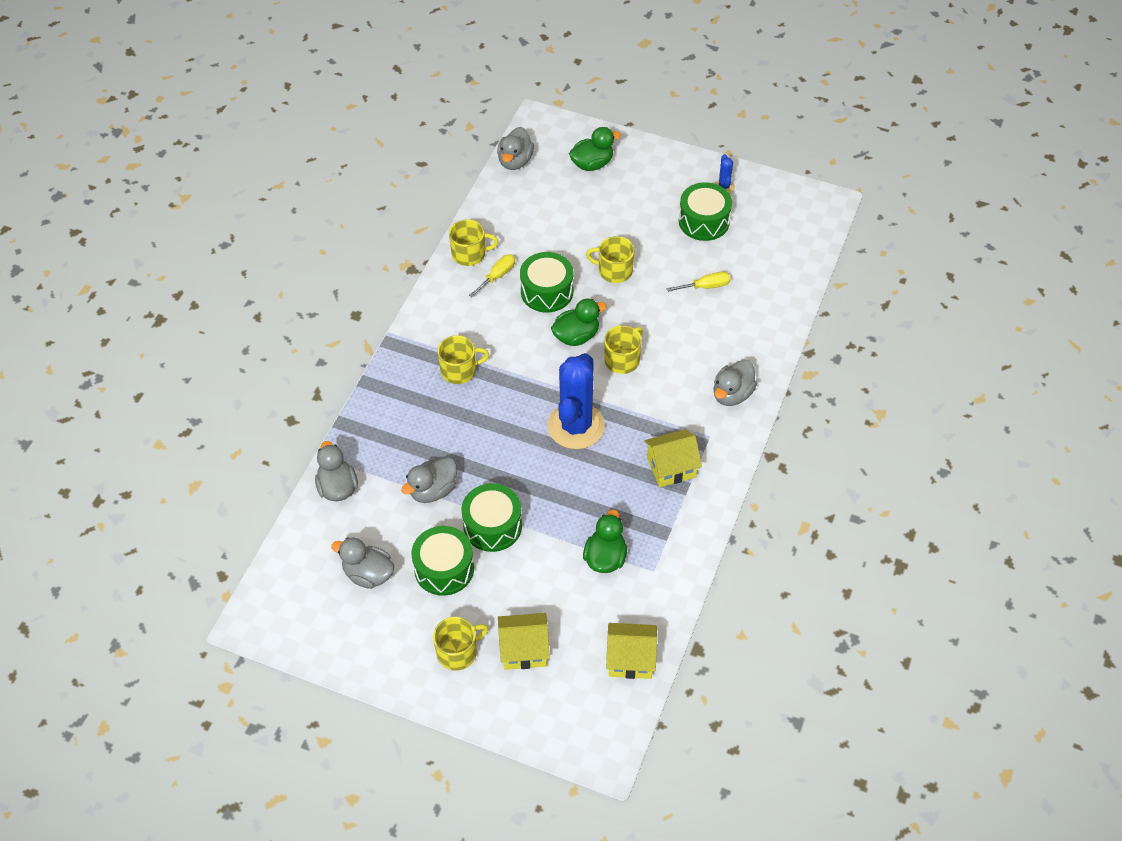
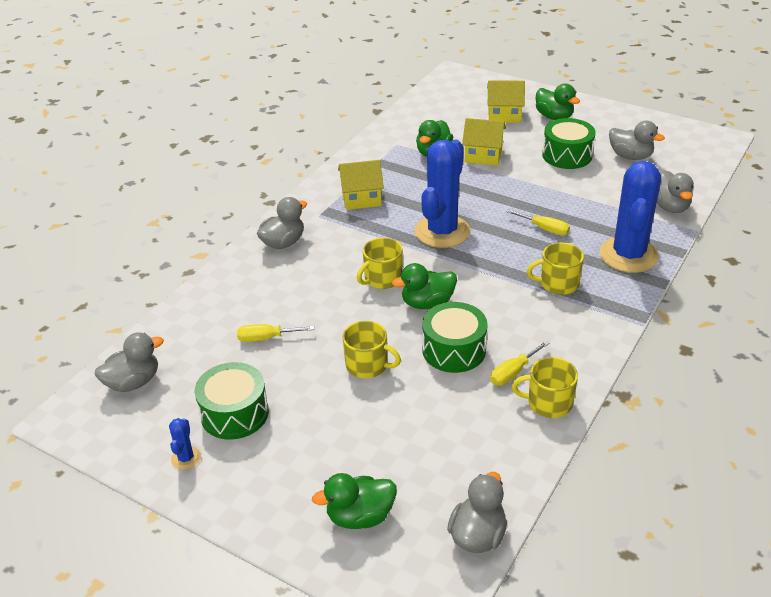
camera: 170 degrees left, 15 degrees down
grey duck [401,457,457,503] -> grey duck moved to [95,332,164,392]
yellow mug [433,617,488,671] -> green duck [536,84,580,120]
green drum [461,483,522,552] -> none
yellow house [606,623,657,679] -> yellow house moved to [462,118,506,165]
none -> yellow screwdriver [506,209,570,236]
none -> blue cactus [599,161,661,273]

